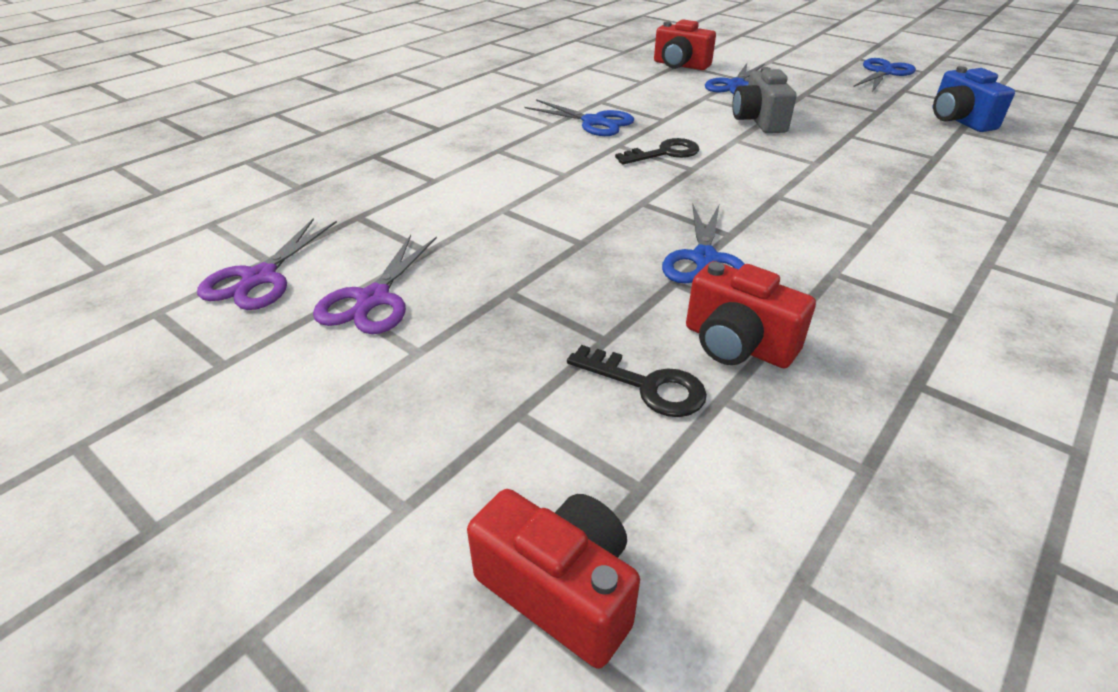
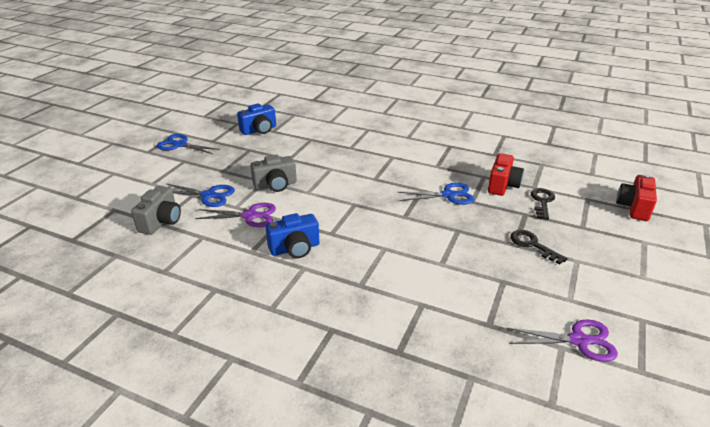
camera: 105 degrees left, 5 degrees down
purple scissors [313,235,437,334] -> purple scissors moved to [195,203,276,227]
blue scissors [524,99,634,136] -> blue camera [266,213,319,258]
black key [615,138,700,165] -> black key moved to [510,230,568,265]
red camera [654,19,716,70] -> grey camera [131,186,181,235]

